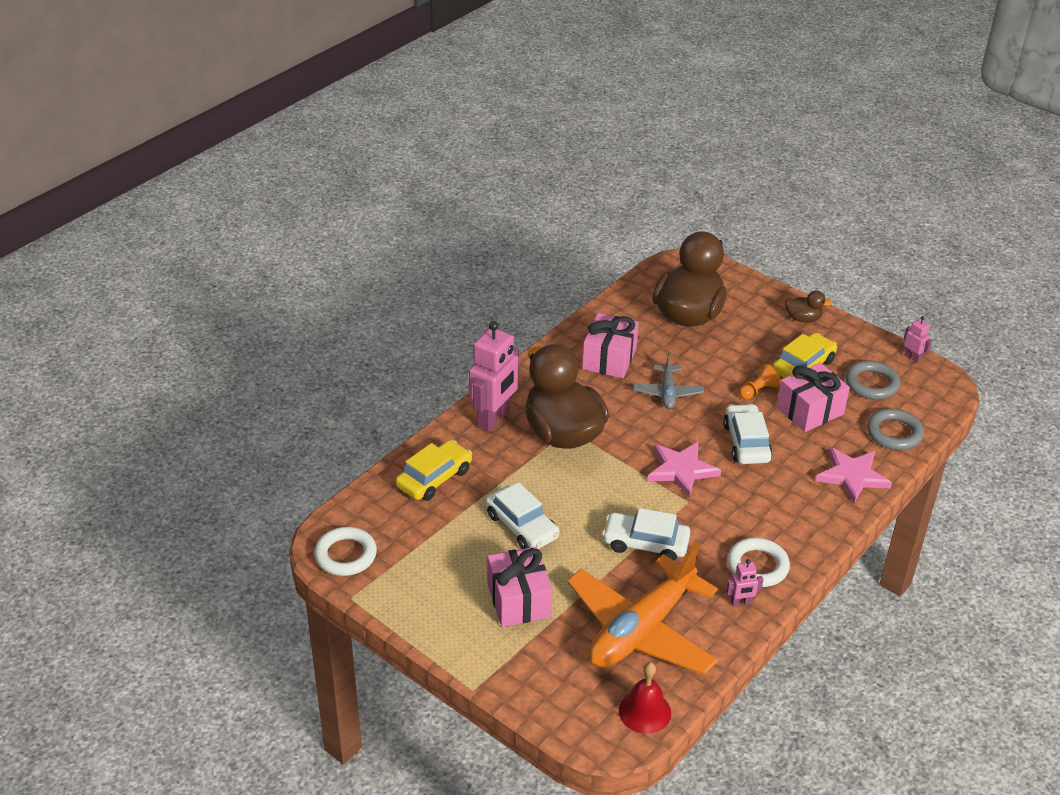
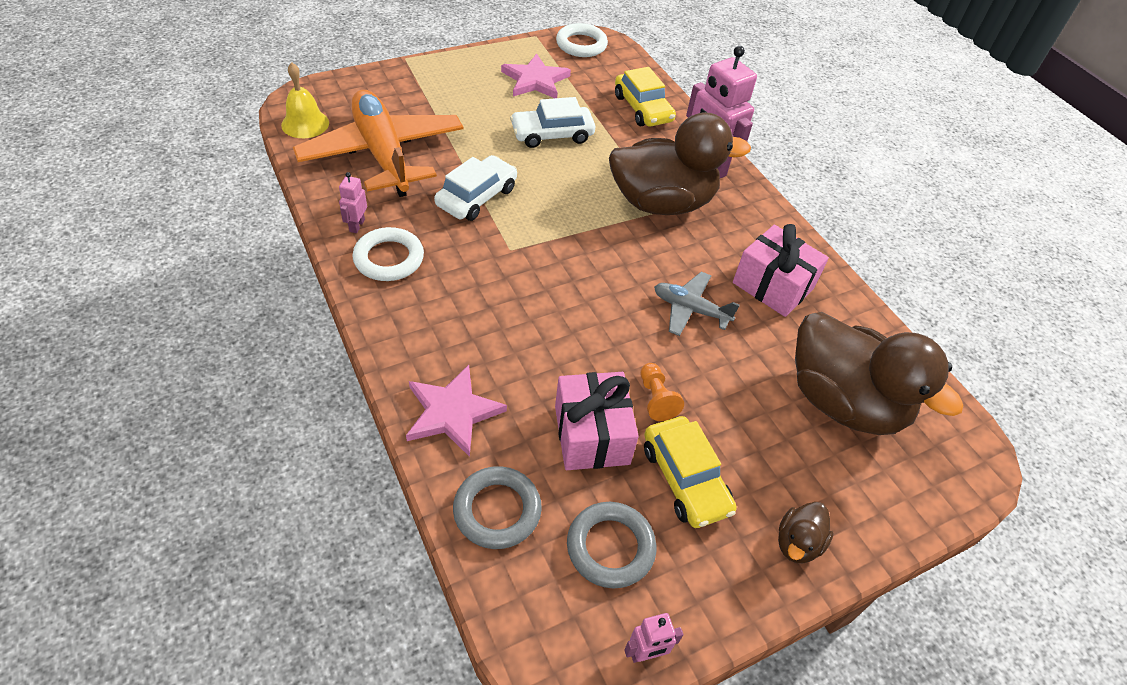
camera: 110 degrees right, 10 degrees up
pink gift [487,547,553,627] -> none
red bell [619,662,671,734] -> yellow bell [281,63,329,138]
pink star [647,441,721,497] -> pink star moved to [501,54,571,98]
white car [723,404,773,464] -> none

